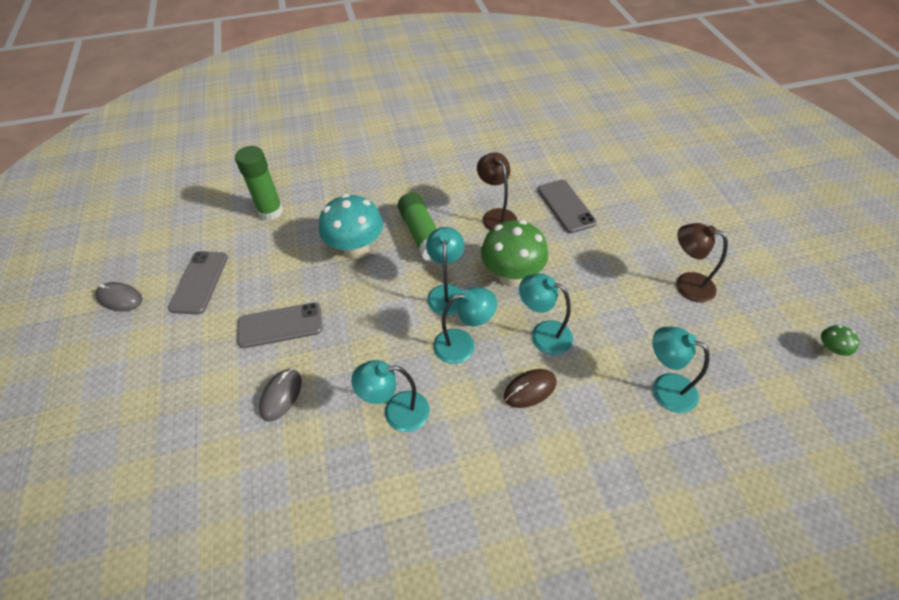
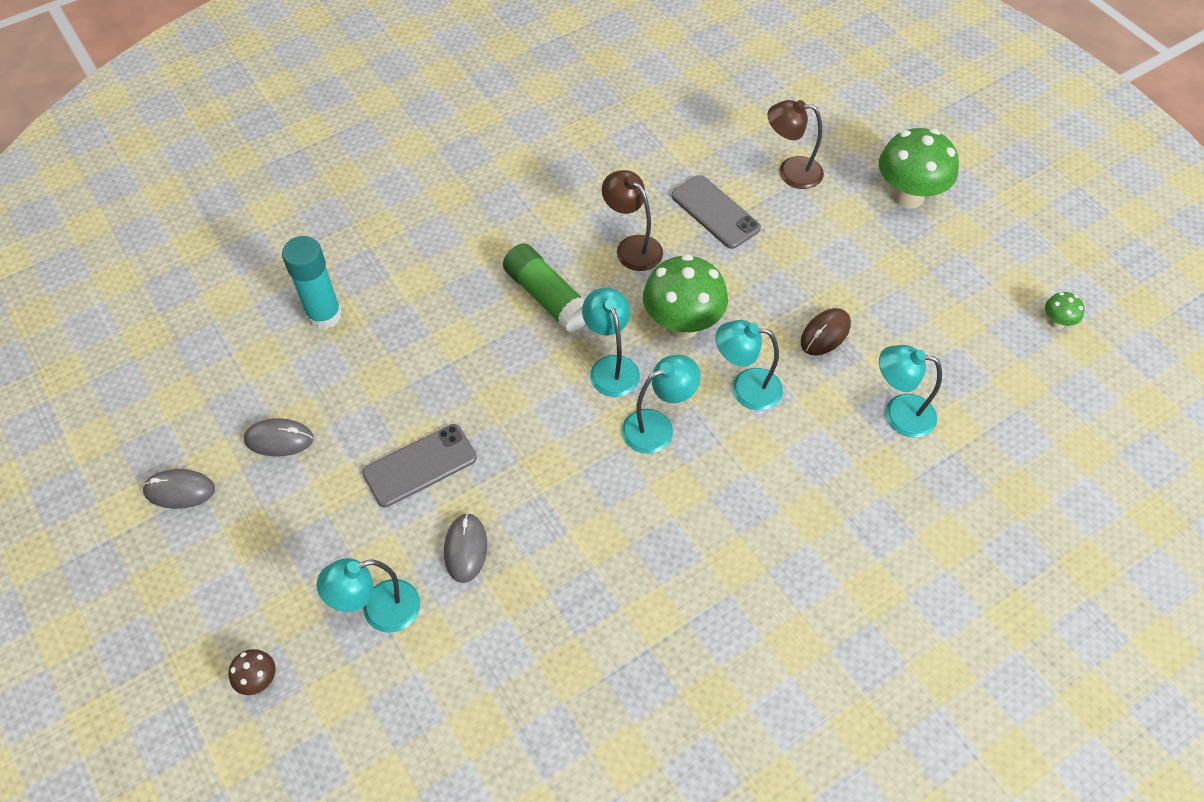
camera: 20 degrees left, 5 degrees up
grey phone [168,251,228,315] -> grey mouse [244,418,314,457]
green glue stick [235,146,283,220] -> turquoise glue stick [282,236,342,329]
turquoise mushroom [319,194,383,259] -> none
turquoise lamp [351,360,430,432] -> turquoise lamp moved to [317,558,420,633]
brown mouse [504,369,556,408] -> brown mouse moved to [801,308,851,355]
brown lamp [676,223,728,303] -> brown lamp moved to [768,100,824,189]
none -> brown mushroom [229,649,275,695]
none -> green mushroom [879,128,959,209]

